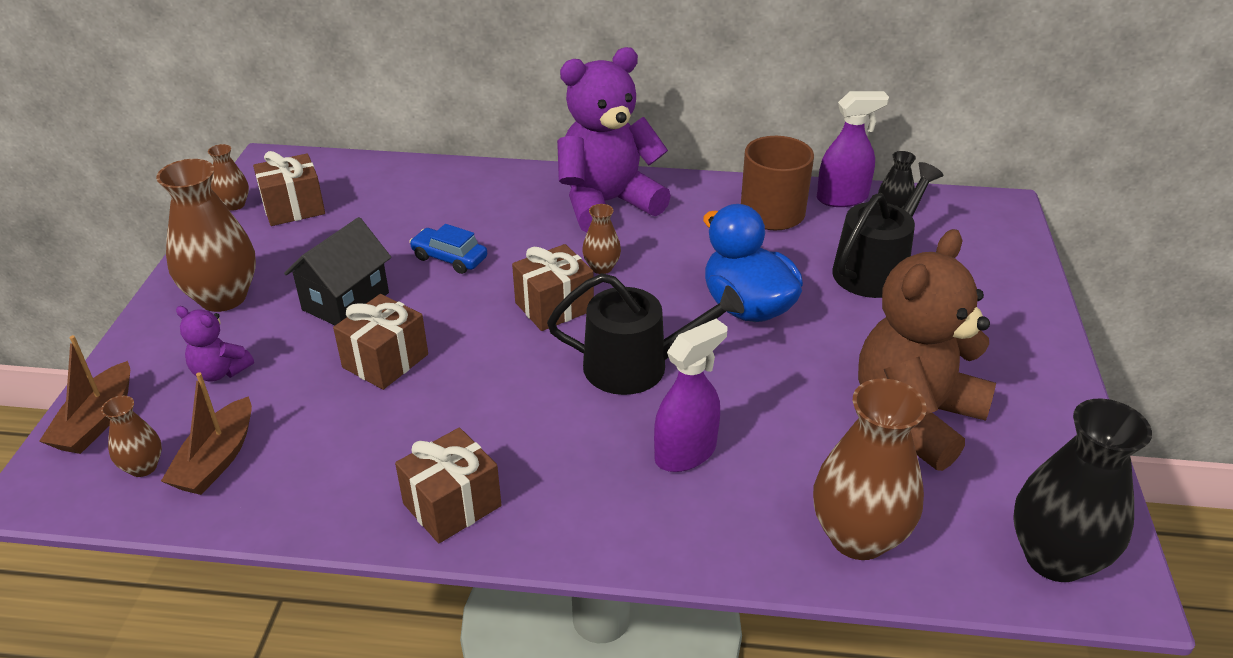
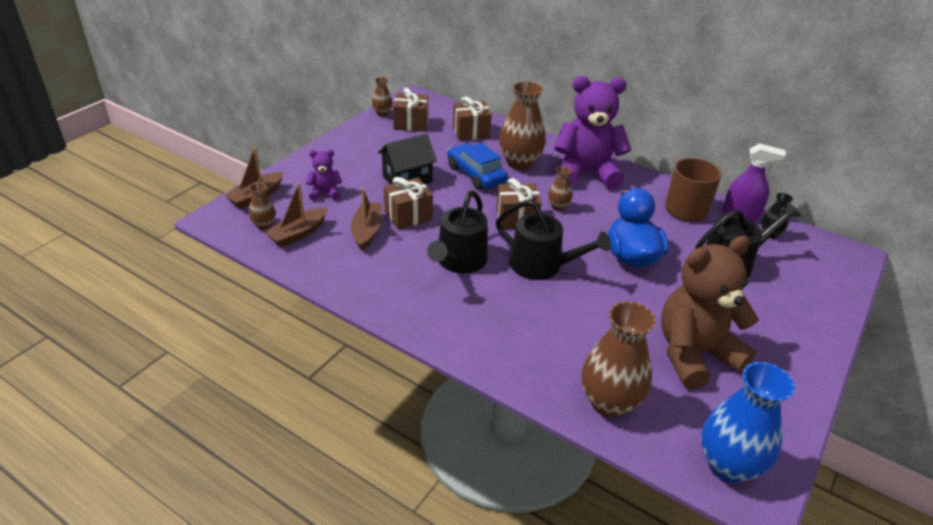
camera: 25 degrees right, 0 degrees up
brown vase [156,159,256,312] -> brown vase moved to [499,81,546,170]
purple teddy bear [176,306,254,381] -> purple teddy bear turned 120 degrees clockwise [306,150,342,201]
brown gift [395,428,502,543] -> brown gift moved to [453,96,492,140]
blue car [409,224,487,274] -> blue car [447,143,508,190], size x1.52
purple spray bottle [654,319,728,472] -> none
black vase [1013,399,1152,582] -> blue vase [701,362,795,483]
none -> brown boat [351,188,382,251]
none -> black watering can [427,191,488,274]

